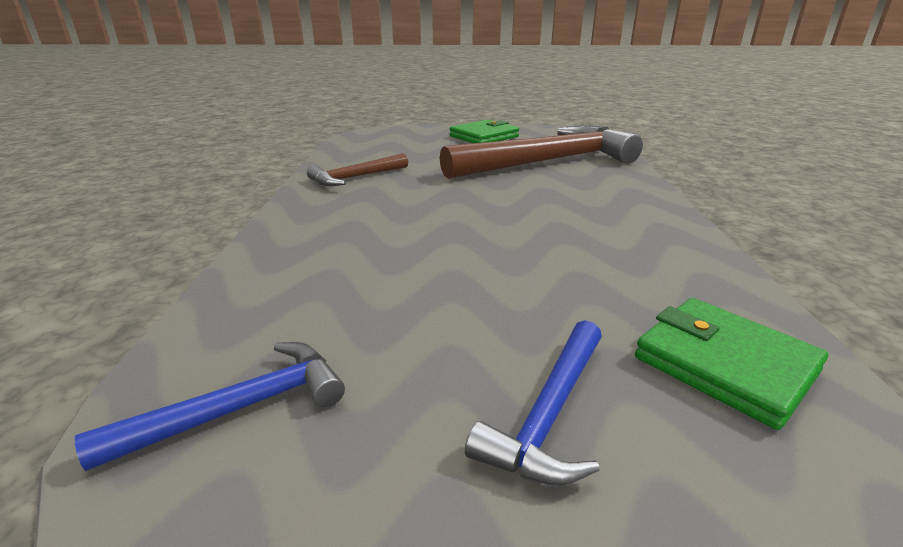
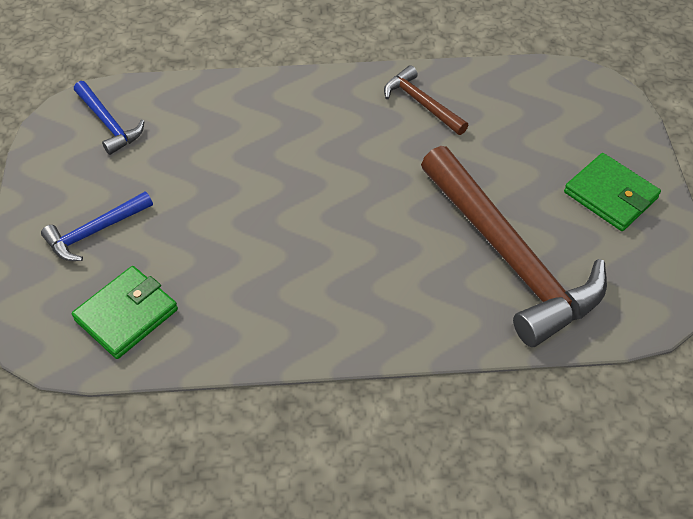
camera: 85 degrees right, 25 degrees up
blue hammer [465,320,602,485] -> blue hammer turned 60 degrees counterclockwise [41,191,153,261]

